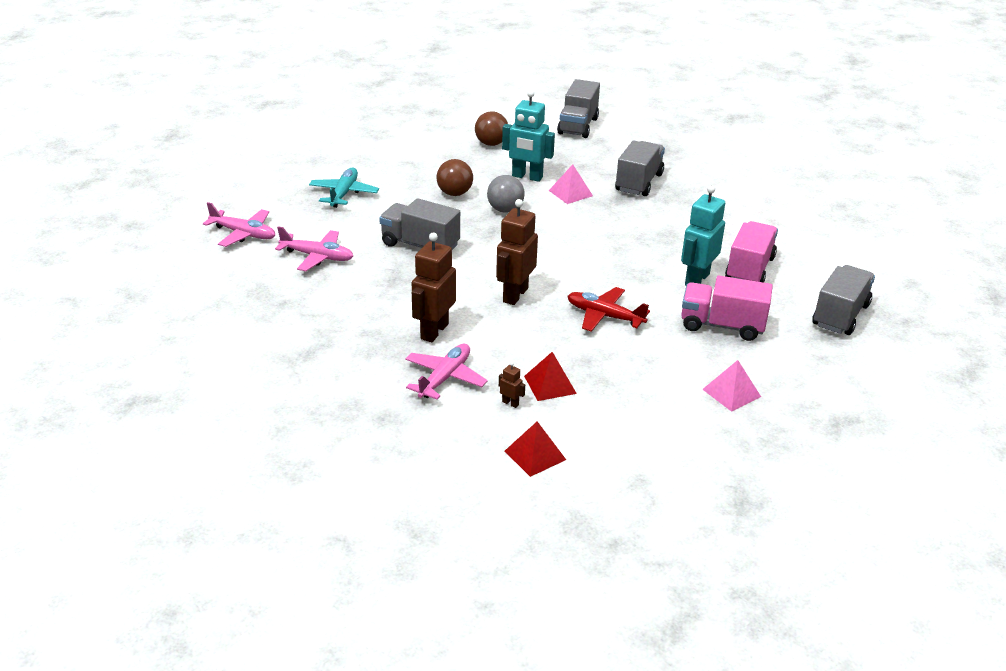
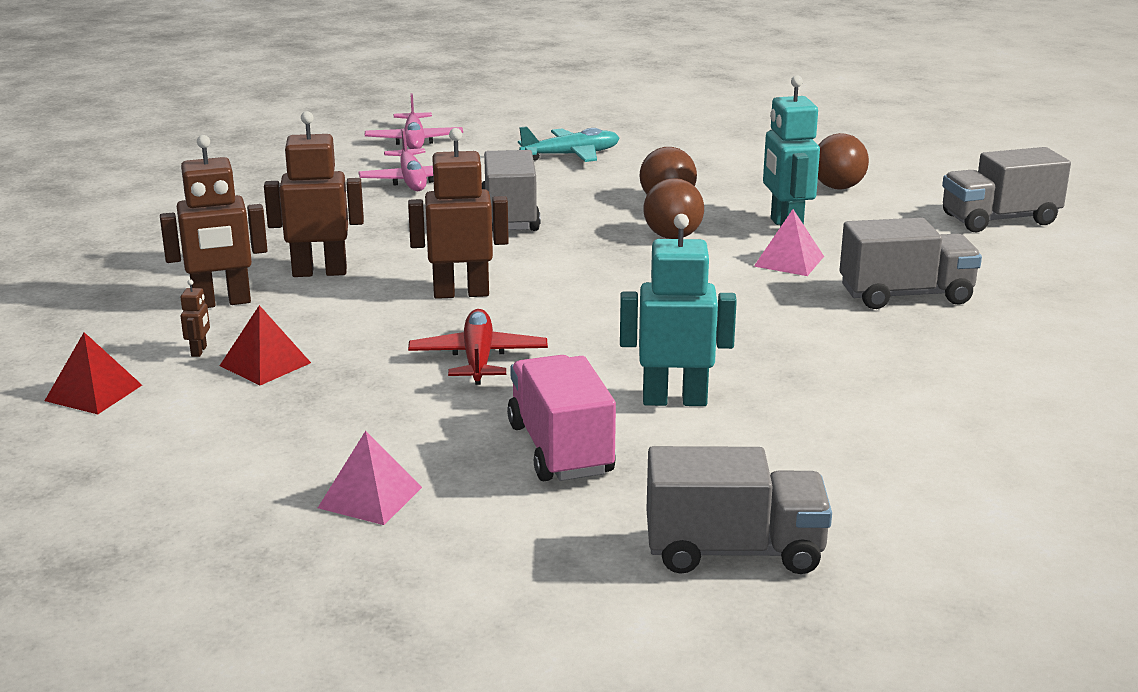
camera: 60 degrees right, 10 degrees down
pink plane [405,344,488,400] -> brown robot [160,135,268,308]
grey ball [487,175,525,213] -> brown ball [643,178,704,239]
pink truck [725,221,778,282] -> none

